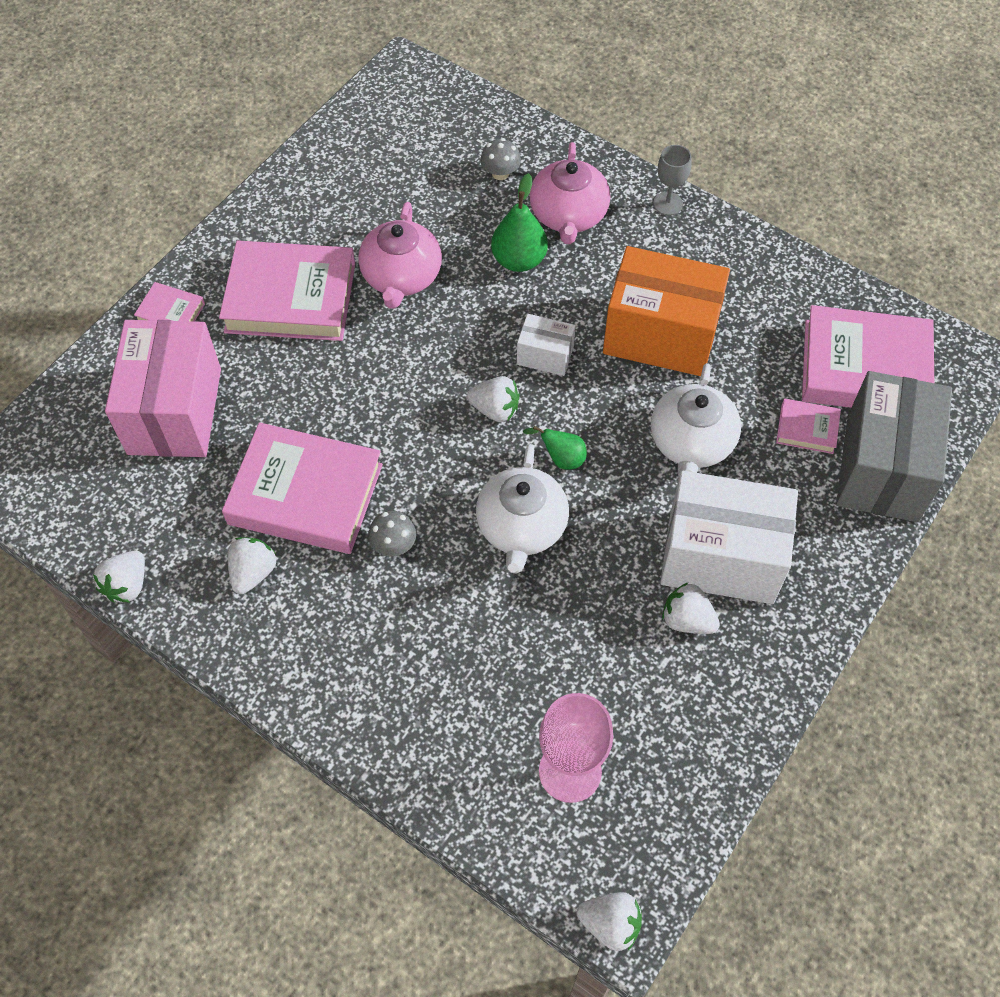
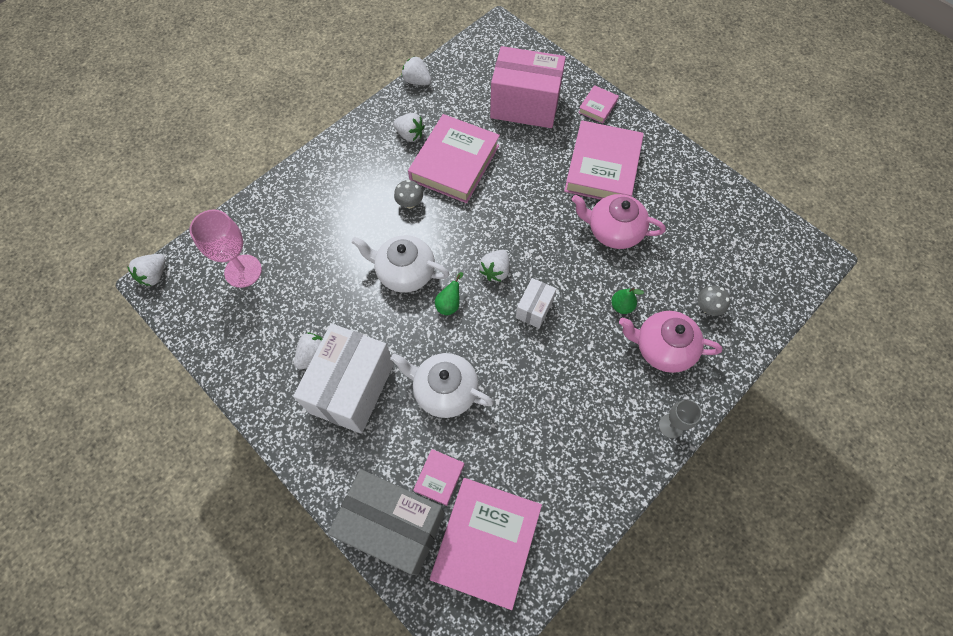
camera: 100 degrees right, 5 degrees up
green pear [491,173,548,272] -> green pear [611,288,644,314], size x0.60
orange box [603,246,730,376] -> none

